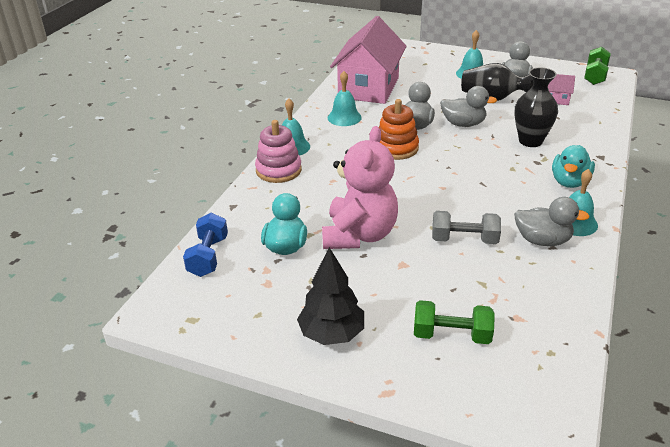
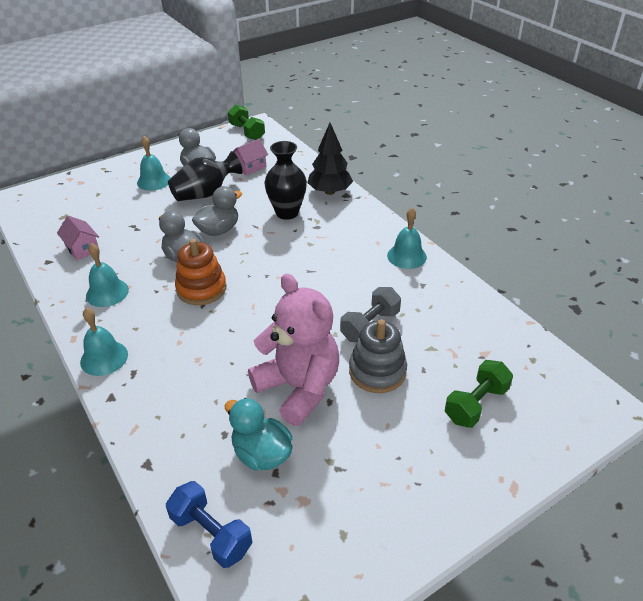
camera: 55 degrees left, 5 degrees up
pink stacking toy [255,120,302,183] -> none
black tree [297,247,364,345] -> black tree moved to [307,123,353,195]
pink house [330,16,407,104] -> pink house [57,216,100,260], size x0.42
grey duck [514,197,590,246] -> none
turquoise duck [552,145,595,188] -> none
none -> grey stacking toy [349,319,407,393]

